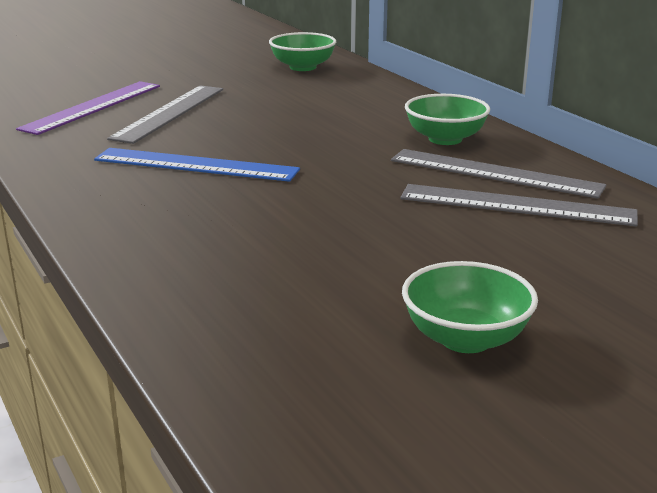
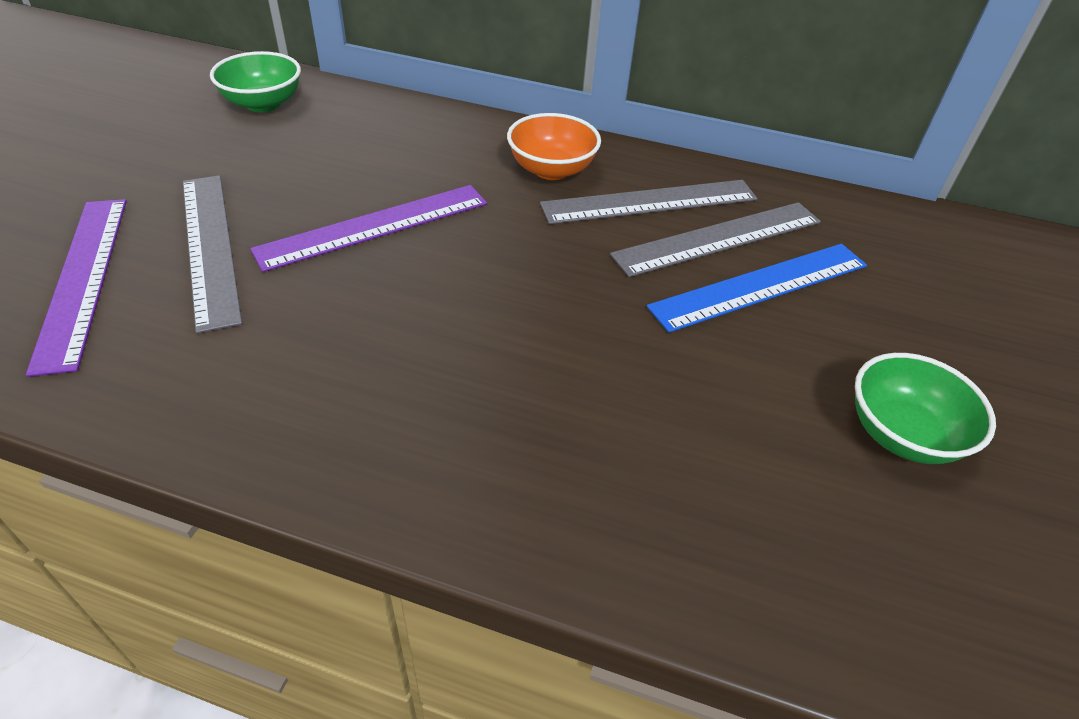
camera: 45 degrees left, 20 degrees up
blue ruler [94,148,300,182] -> blue ruler moved to [647,244,867,333]
green bowl [405,94,490,145] -> orange bowl [507,113,601,180]
none -> purple ruler [250,185,487,272]

